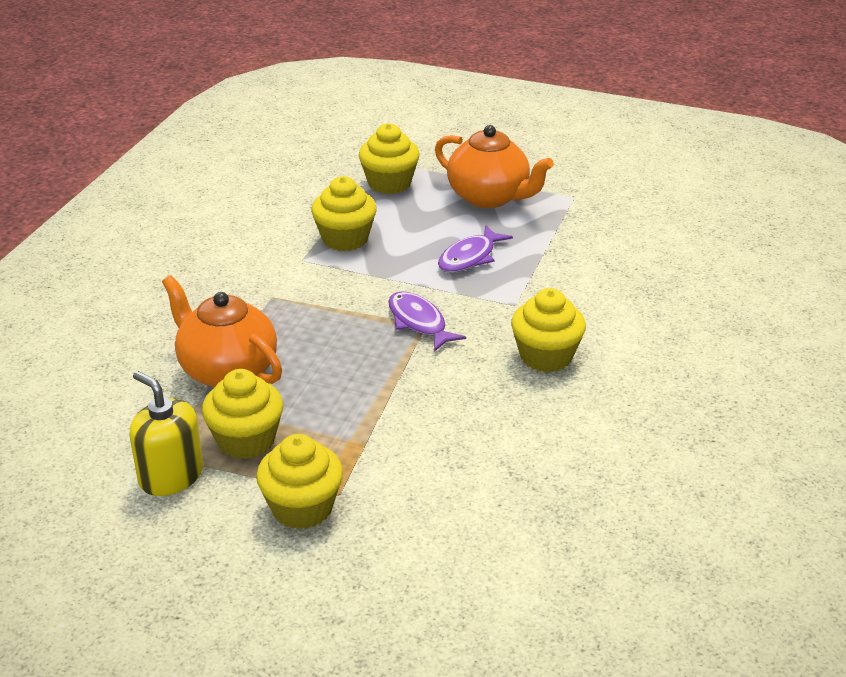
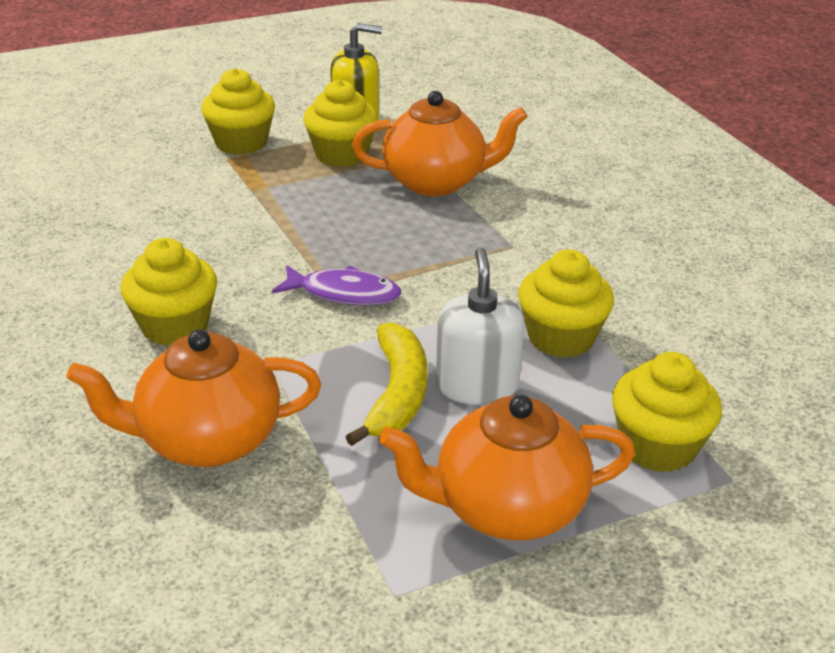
camera: 135 degrees right, 0 degrees up
purple fish [438,225,513,272] -> yellow banana [346,322,427,446]
none -> orange teapot [66,329,321,467]
none -> white soap dispenser [436,247,525,405]

